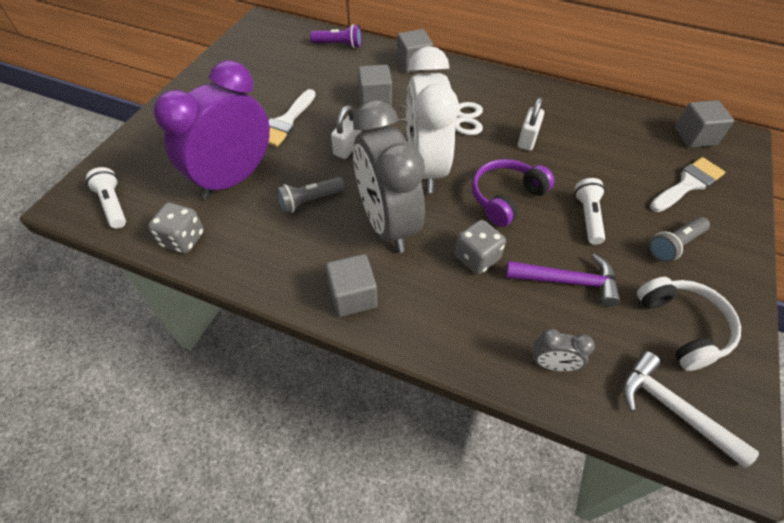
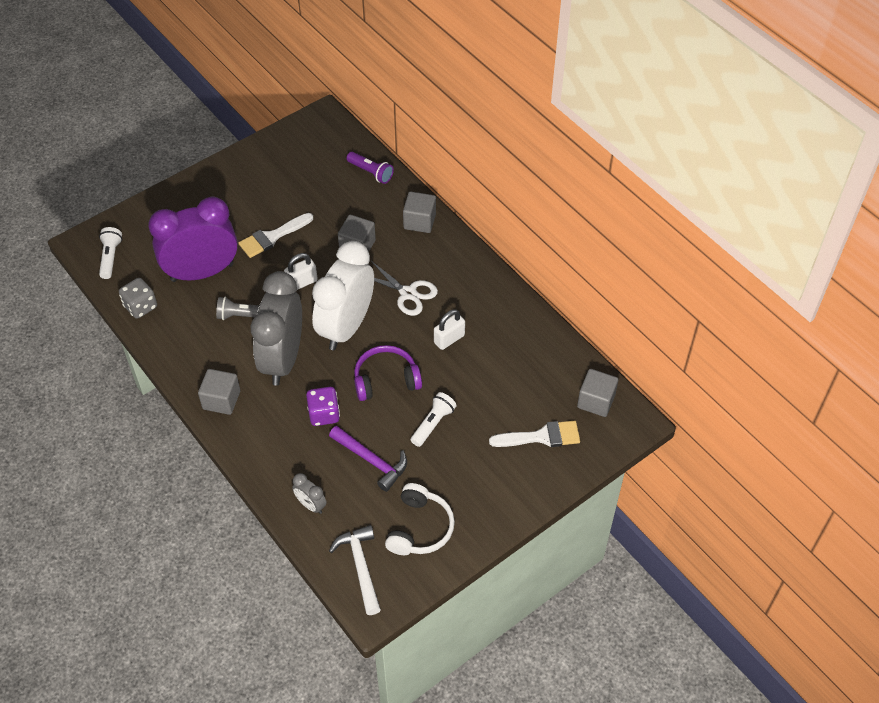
camera: 30 degrees right, 0 degrees up
grey dice [455,220,506,274] -> purple dice [306,387,340,426]
grey flashlight [649,217,710,262] -> none

